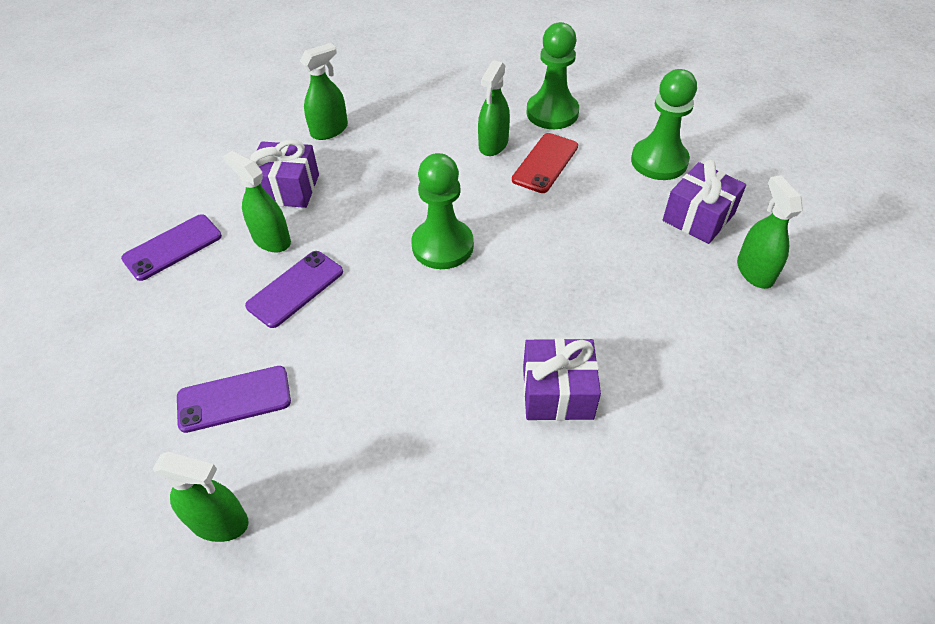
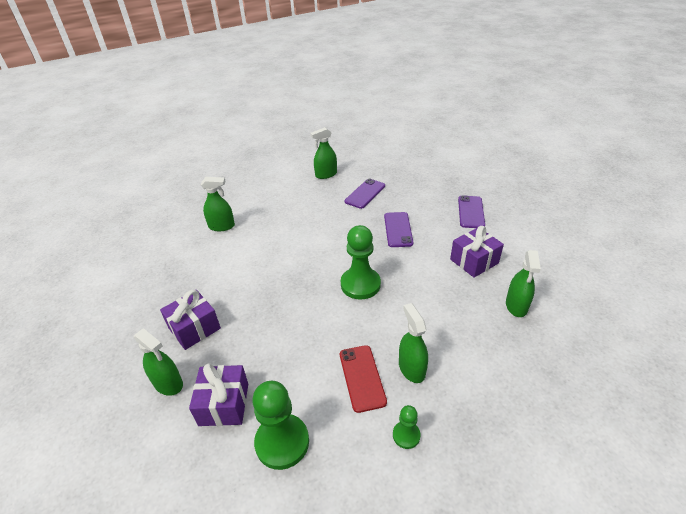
camera: 140 degrees right, 10 degrees down
green spray bottle [223,151,291,253] -> green spray bottle moved to [201,177,235,231]
purple gift [523,338,601,421] -> purple gift moved to [160,290,221,350]
green pawn [526,22,579,129] -> green pawn [393,405,421,449], size x0.51

